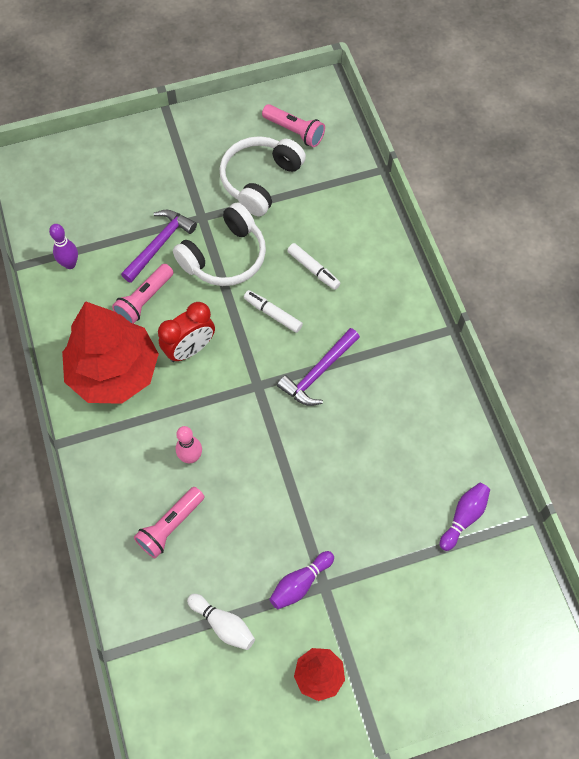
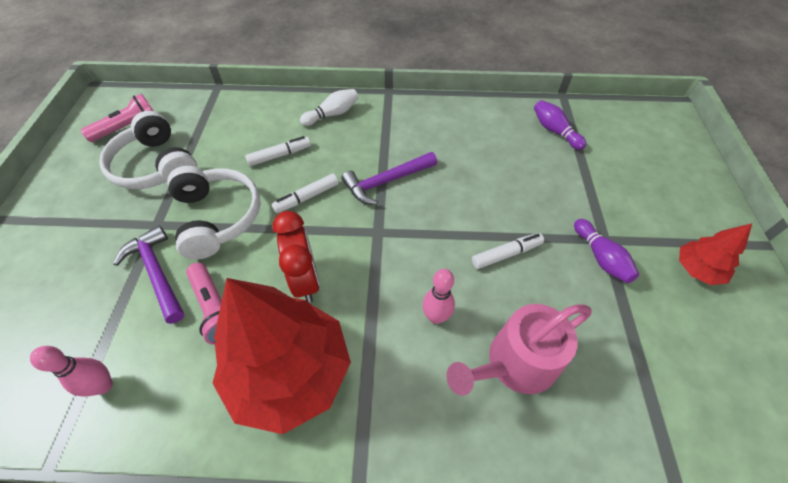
camera: 70 degrees left, 10 degrees down
purple bowling pin [49,224,78,269] -> pink bowling pin [30,346,113,397]
pink flashlight [134,487,205,558] -> pink watering can [446,304,592,396]
white bowling pin [187,594,255,650] -> white bowling pin moved to [300,89,358,126]
purple hammer [277,328,360,406] -> purple hammer turned 90 degrees clockwise [342,152,437,205]
none -> white marker [472,233,544,269]

